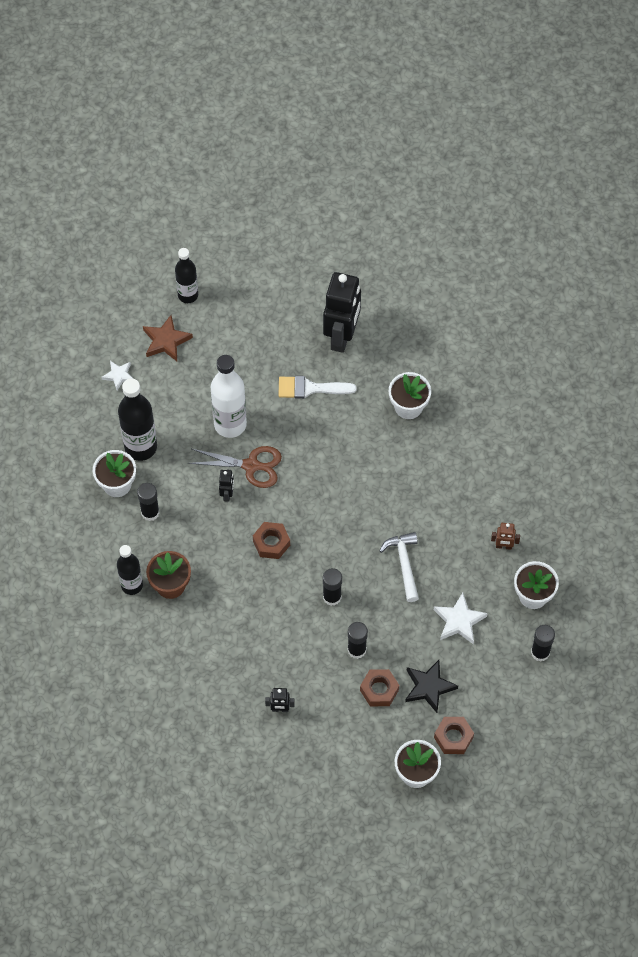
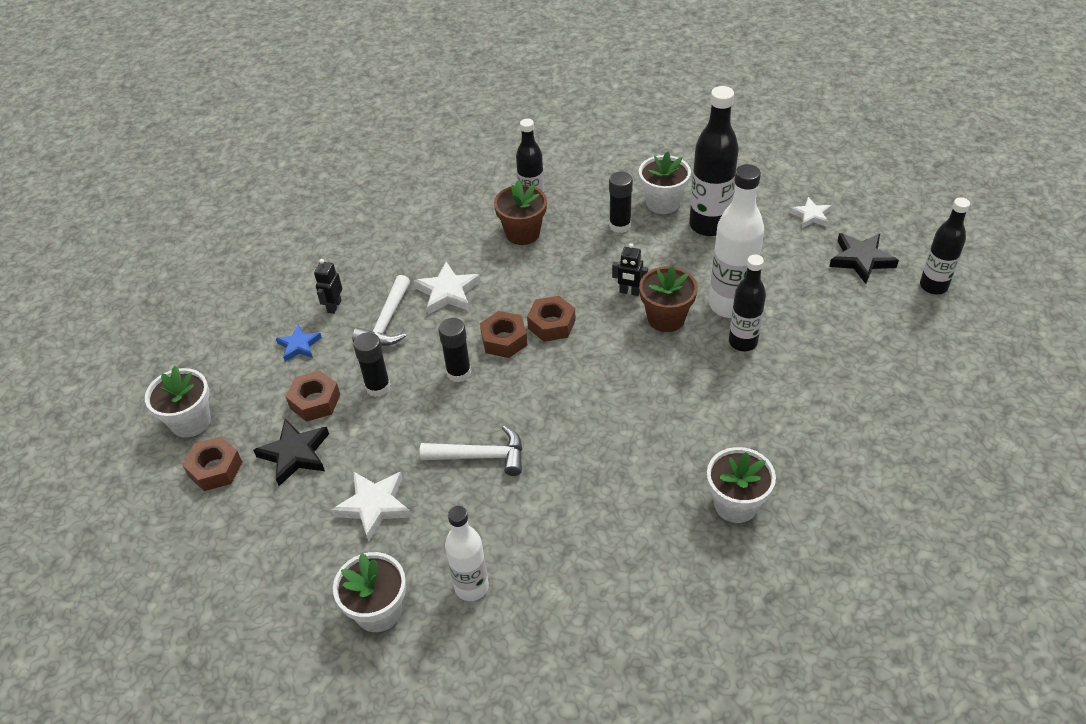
camera: 105 degrees right, 15 degrees down
brown star [143,315,193,361] -> black star [829,233,899,284]
brown scissors [188,446,282,488] -> brown flower pot [639,266,698,332]
white brush [278,376,357,399] -> none
black robot [323,272,361,353] -> none
brown robot [491,523,520,550] -> white bottle [445,506,489,601]
black glue stick [531,625,555,662] -> none
none -> blue star [276,324,322,361]
none -> white hammer [352,275,410,346]
none -> white star [414,262,480,314]
none -> brown nut [480,311,527,358]
none -> black bottle [729,255,766,351]

